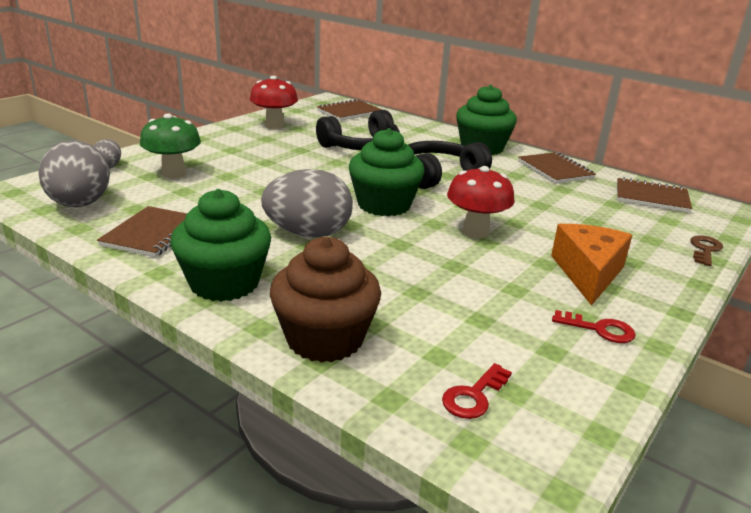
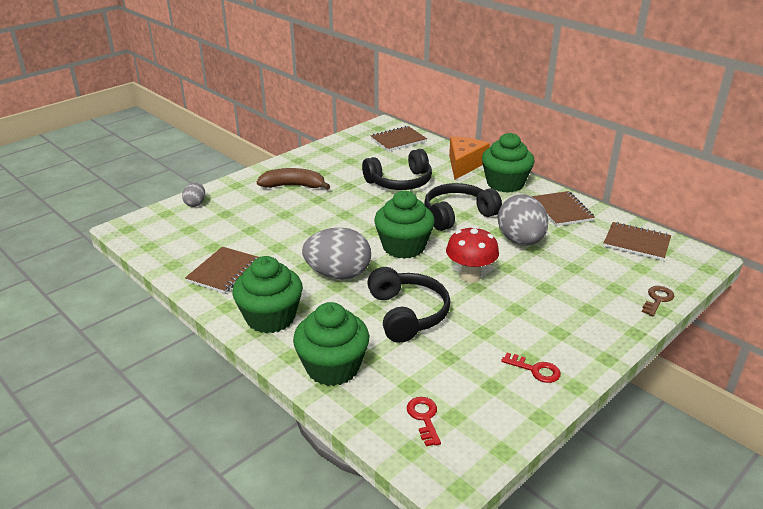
camera: 10 degrees right, 5 degrees up
grey egg [38,141,110,207] -> grey egg moved to [498,194,548,246]
green mushroom [140,114,201,179] -> none
red mushroom [250,76,298,129] -> none
brown cupcake [270,237,381,363] -> green cupcake [293,302,369,386]
red key [442,363,512,419] -> red key turned 120 degrees clockwise [407,397,441,446]
orange cheese [551,224,632,306] -> orange cheese moved to [449,137,490,180]
none -> brown banana [257,168,330,190]
none -> black headphones [367,267,450,343]

